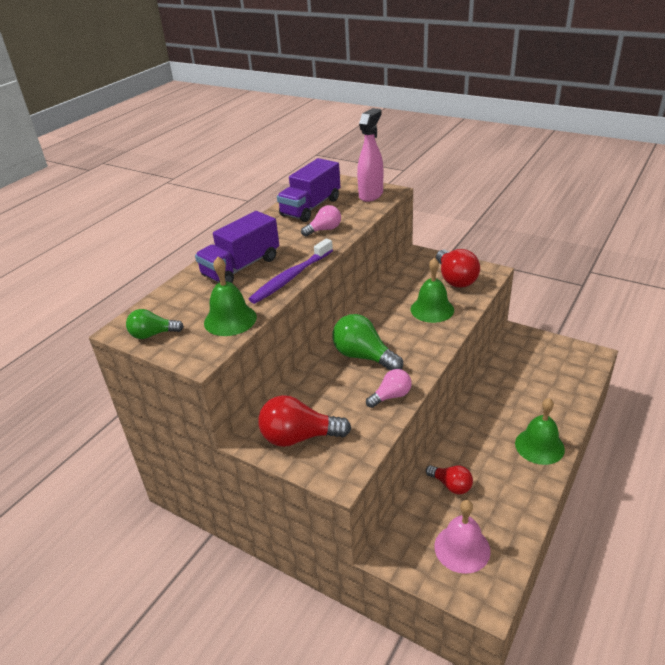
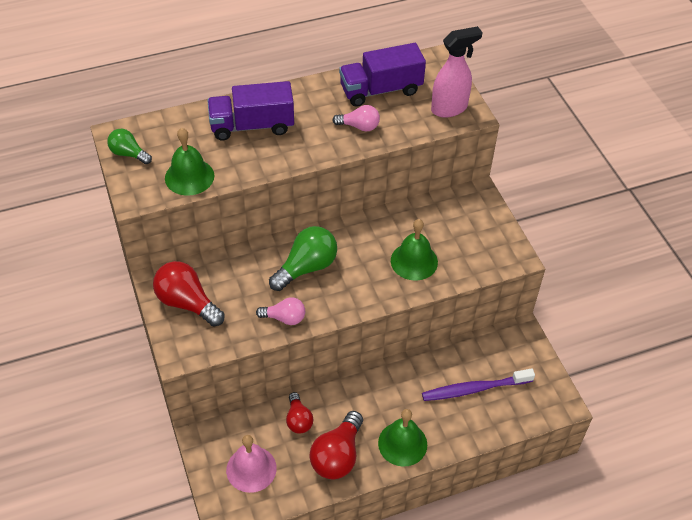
camera: 35 degrees right, 15 degrees up
purple toothbrush [249,238,333,304] -> purple toothbrush moved to [422,368,535,401]
green light bulb [332,314,403,371] -> green light bulb turned 60 degrees clockwise [269,226,337,291]
red light bulb [436,249,480,288] -> red light bulb moved to [310,411,363,479]

